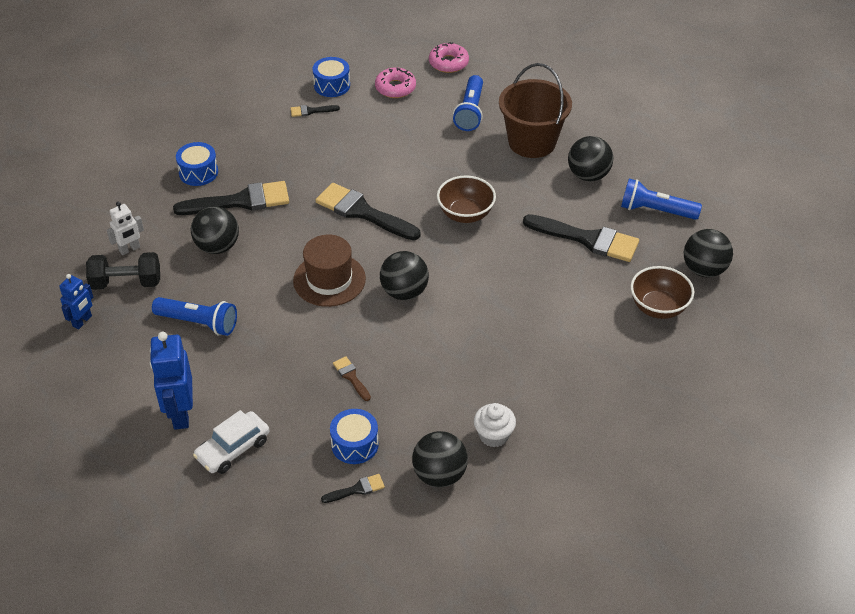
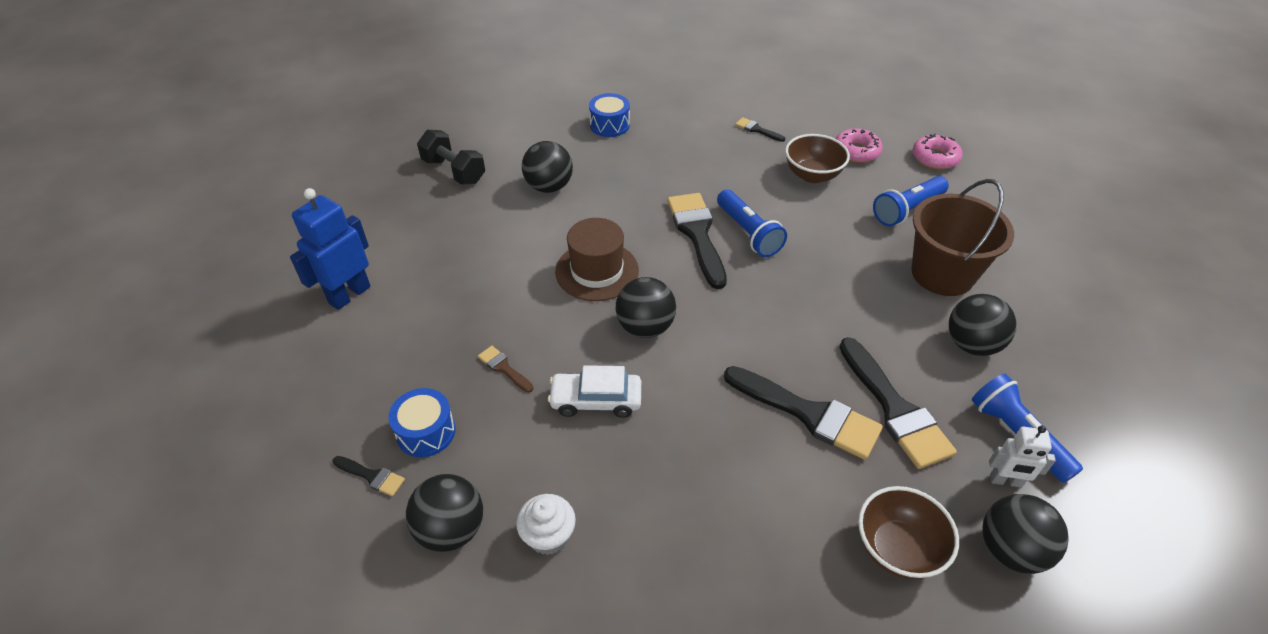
camera: 45 degrees right, 0 degrees up
blue robot [59,274,93,329] -> none
white robot [107,202,144,255] -> white robot moved to [989,425,1056,488]
blue flashlight [152,297,237,336] -> blue flashlight moved to [717,190,787,257]
black brush [173,181,289,215] -> black brush moved to [724,366,883,460]
white car [193,410,270,474] -> white car moved to [548,365,641,418]
blue drum [312,57,350,97] -> none
brown brush [333,356,371,401] -> brown brush turned 60 degrees counterclockwise [478,346,533,393]
brown bowl [437,176,496,223] -> brown bowl moved to [785,134,850,183]

